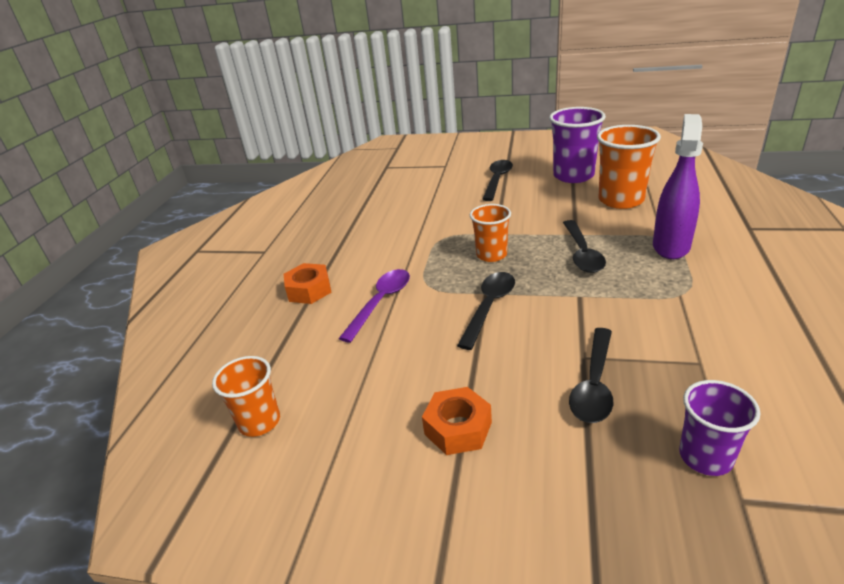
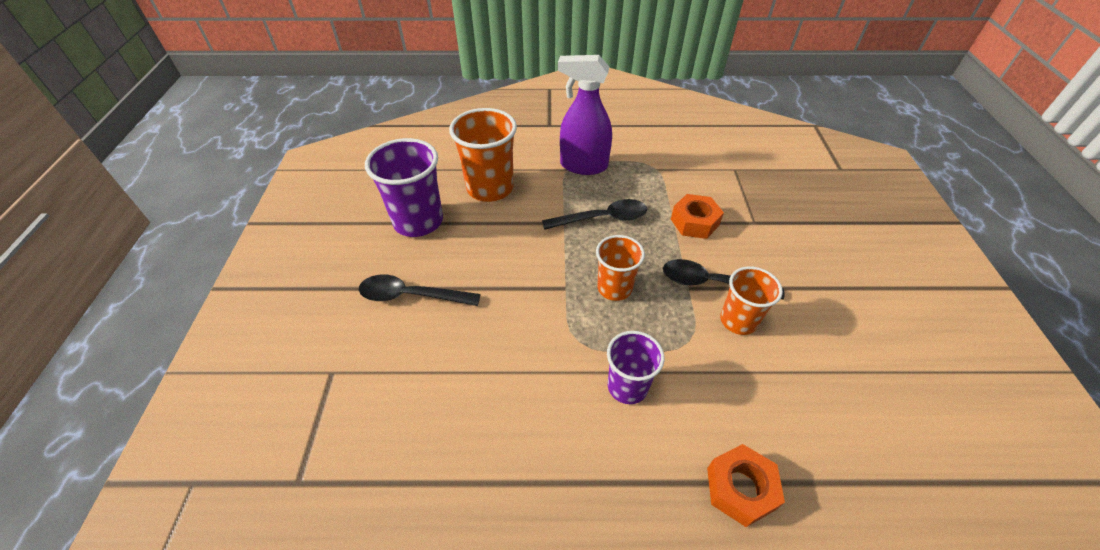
camera: 105 degrees left, 15 degrees up
orange cup [212,356,280,437] -> orange cup moved to [720,266,783,335]
purple spoon [339,269,410,343] -> none
orange nut [422,387,492,455] -> orange nut moved to [671,194,724,239]
black spoon [569,328,613,423] -> none
purple cup [679,380,761,476] -> purple cup moved to [607,331,665,404]

